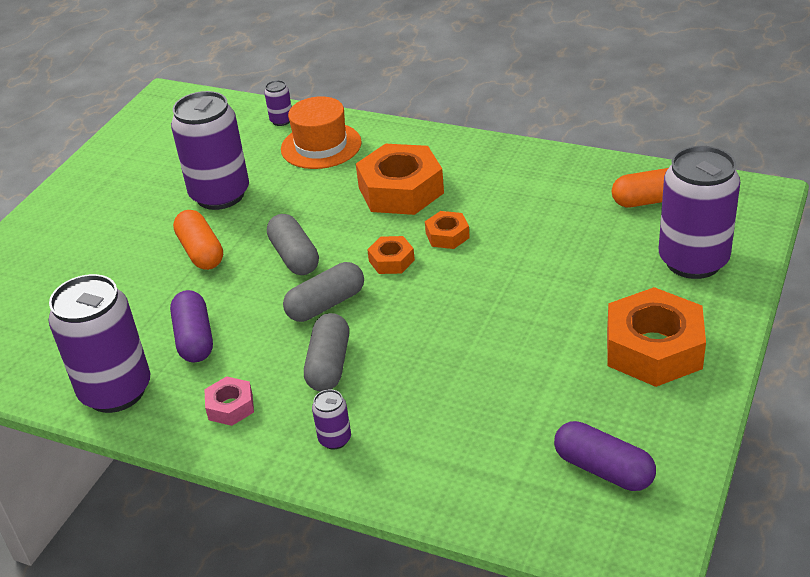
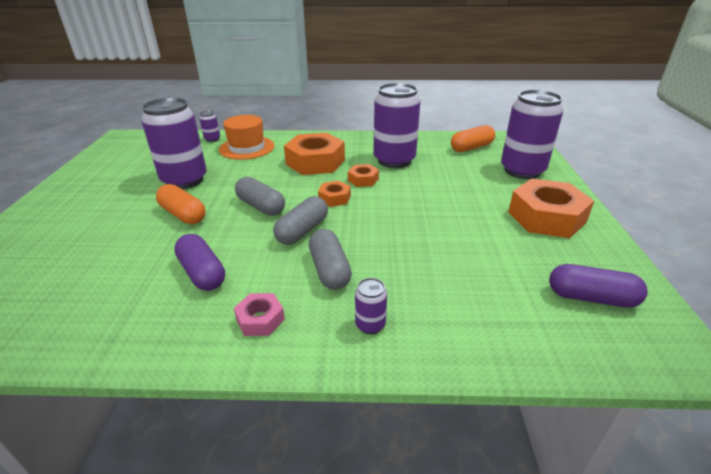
camera: 25 degrees left, 5 degrees down
purple can [48,274,150,413] -> purple can moved to [373,83,420,168]

